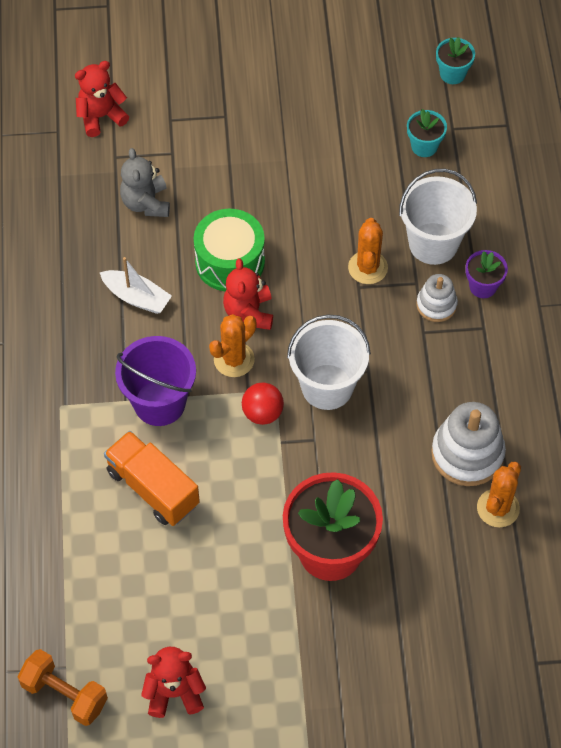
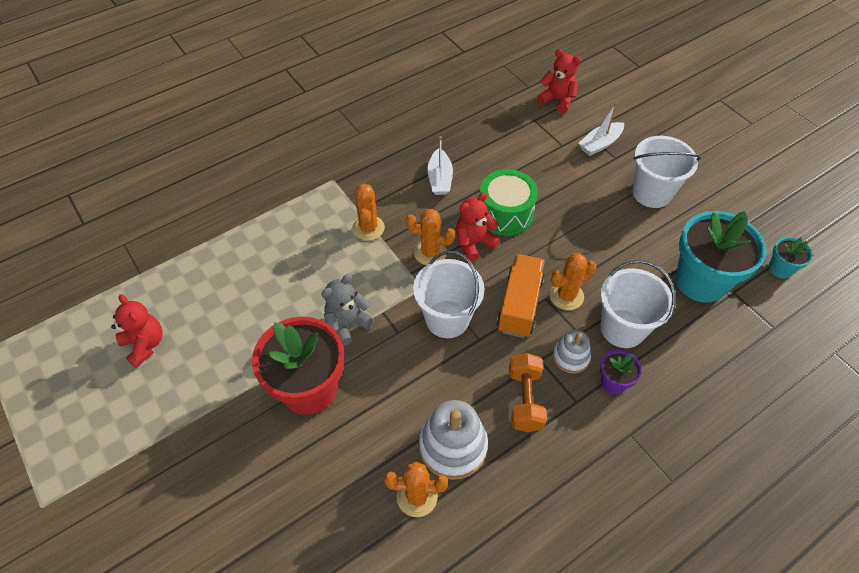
camera: 60 degrees right, 5 degrees down
orange dumbbell [17,649,108,726] -> orange dumbbell moved to [509,353,547,432]
orange truck [104,431,200,526] -> orange truck moved to [497,254,545,338]
purple bucket [115,336,196,426] -> orange cactus [352,183,385,241]
grey teddy bear [120,148,170,217] -> grey teddy bear moved to [321,274,375,346]
red ball [242,382,284,425] -> none
turquoise flower pot [407,109,447,157] -> turquoise flower pot [676,211,766,303], size x2.14
none -> white boat [578,103,624,156]
none -> white bucket [632,136,701,208]

